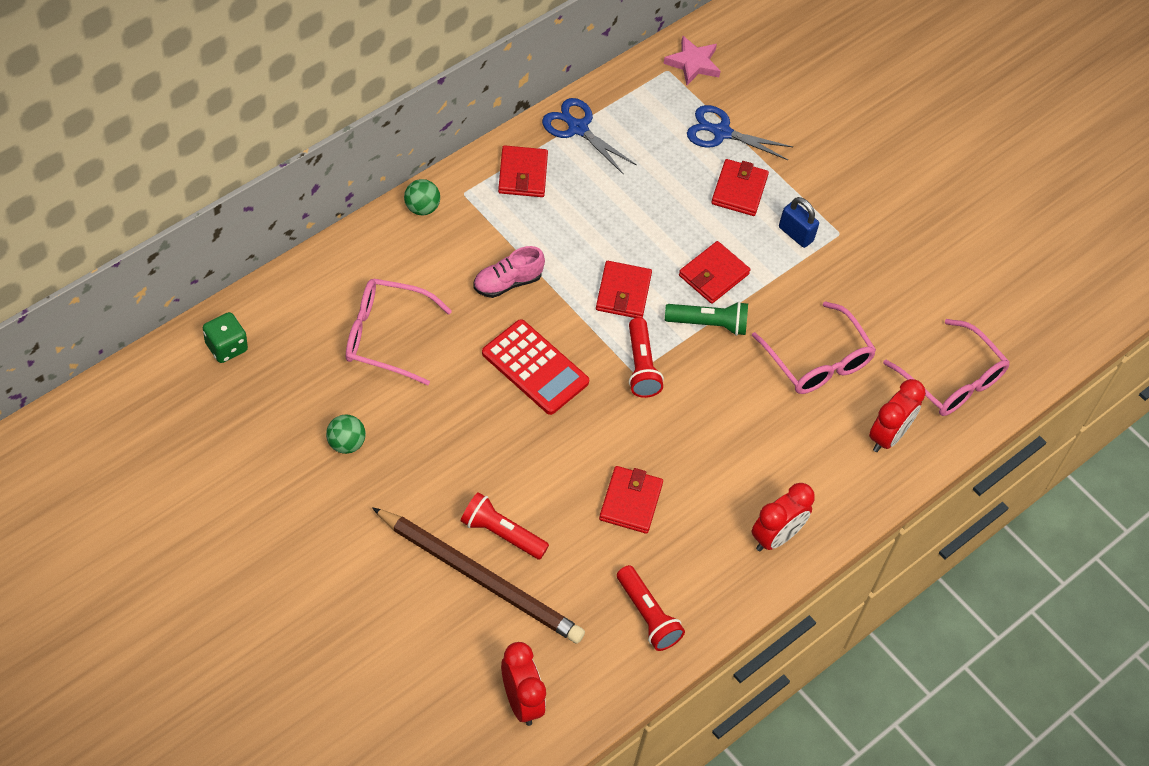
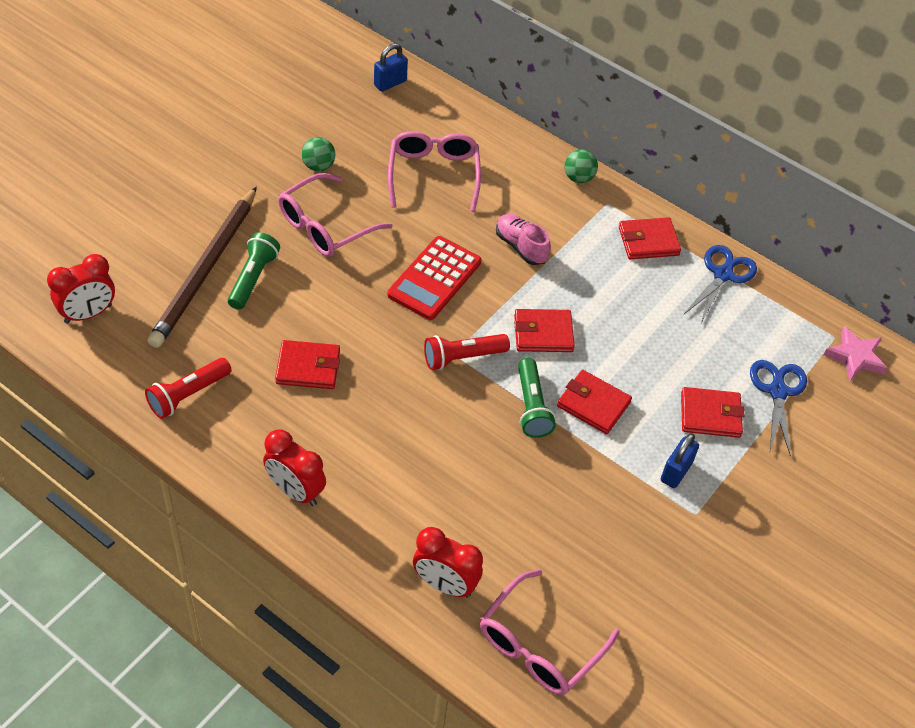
camera: 80 degrees right, 5 degrees down
green dice [203,312,248,363] -> blue padlock [374,43,408,92]
red flashlight [461,492,549,560] -> green flashlight [228,232,280,310]
pink glasses [752,301,876,394] -> pink glasses moved to [278,173,393,257]

